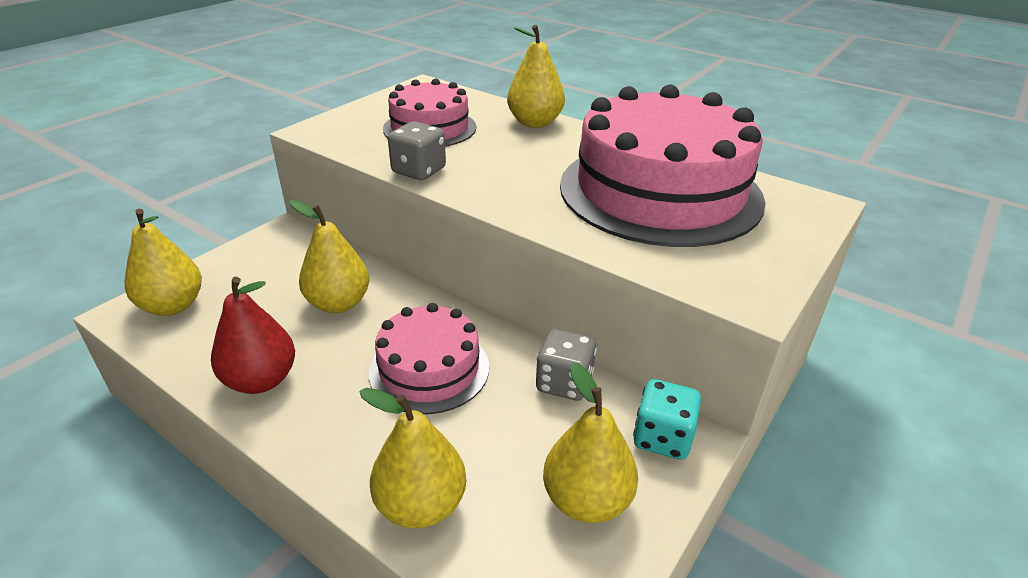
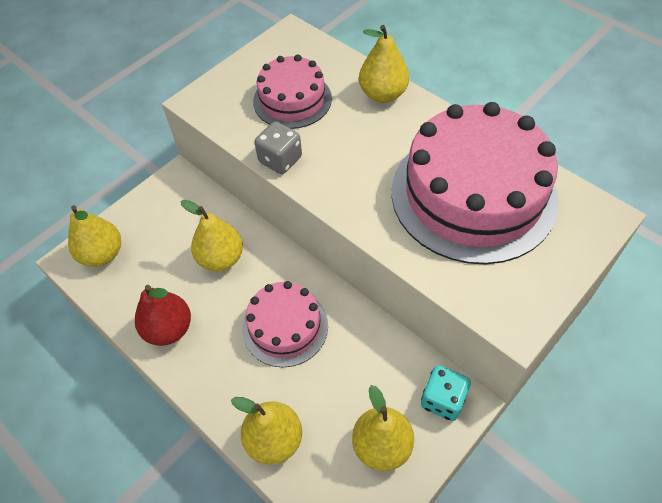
camera: 10 degrees right, 20 degrees up
grey dice [536,329,597,401] -> none

